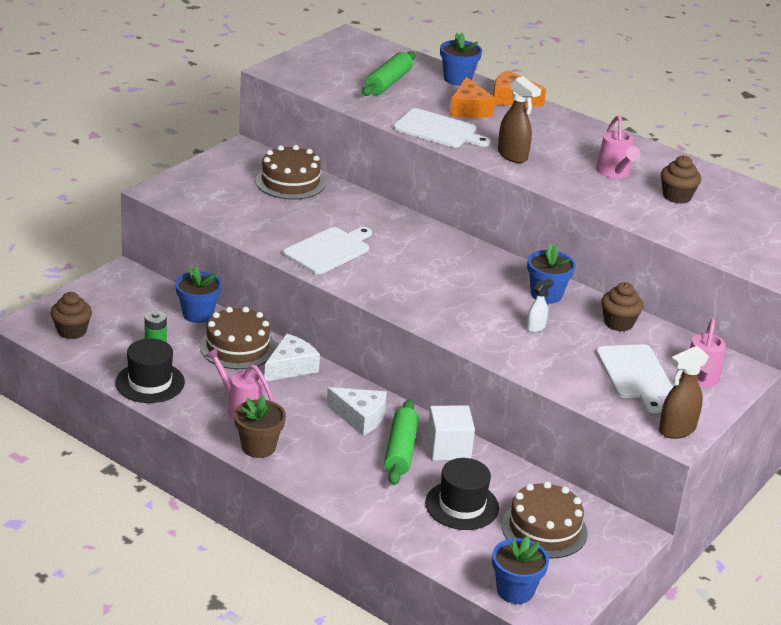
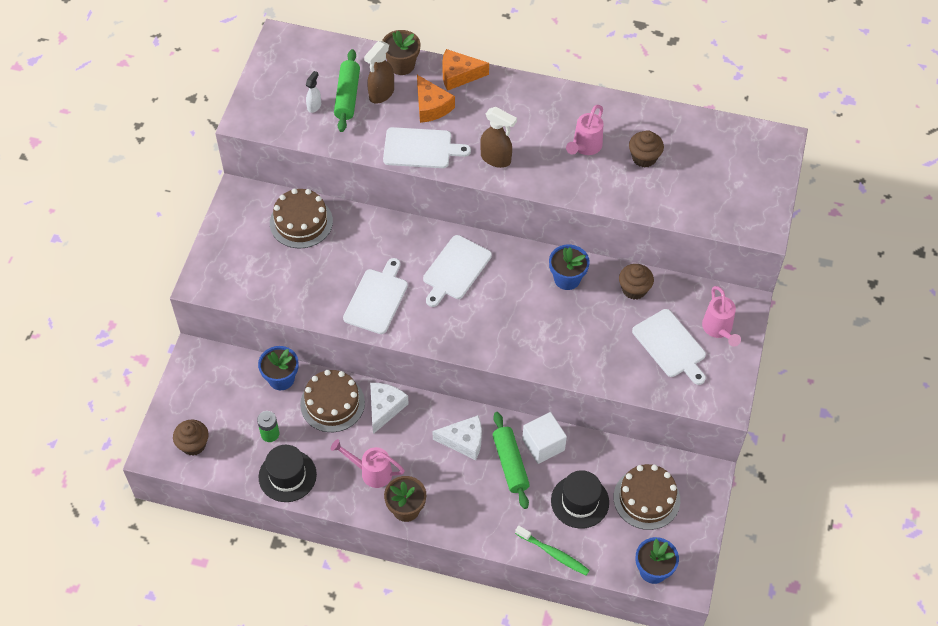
camera: 20 degrees left, 25 degrees up
blue flower pot [440,33,482,86] -> brown flower pot [382,30,420,75]
white spray bottle [526,278,554,332] -> white spray bottle moved to [306,71,321,113]
pink watering can [596,115,640,179] -> pink watering can turned 60 degrees clockwise [566,105,603,155]
brown spray bottle [659,346,709,439] -> brown spray bottle moved to [364,41,394,104]
none -> white cutting board [423,235,492,307]
none -> green toothbrush [515,526,590,575]

